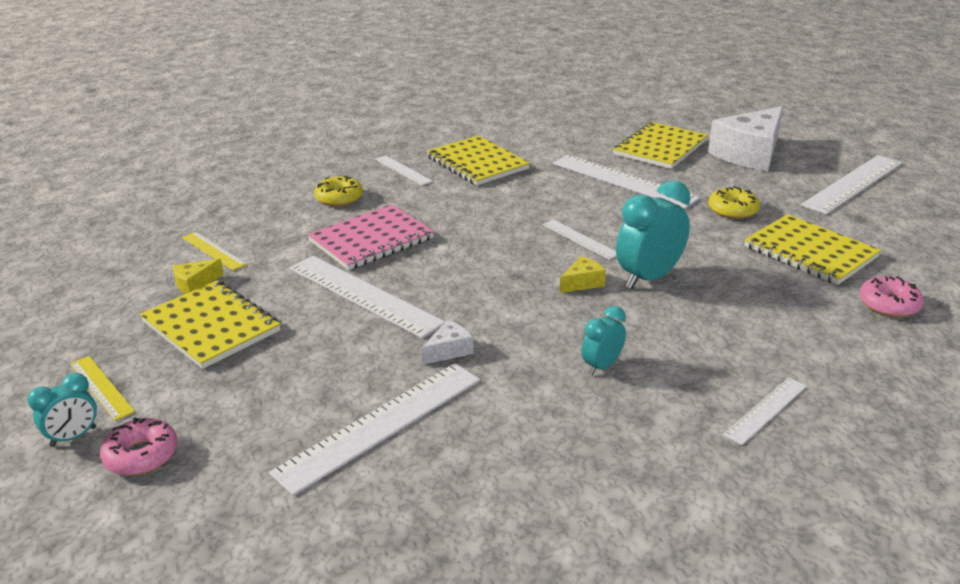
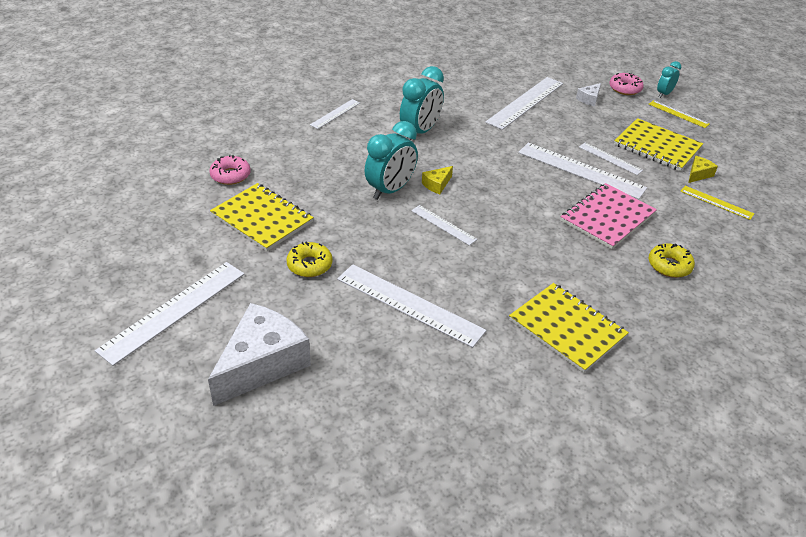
camera: 170 degrees right, 10 degrees up
white ruler [375,155,433,186] -> white ruler moved to [579,143,643,175]
white cheese [421,320,473,365] -> white cheese moved to [576,83,601,106]
turquoise clock [581,306,626,375] -> turquoise clock [400,66,444,140], size x1.80
yellow notebook [613,122,708,169] -> none

